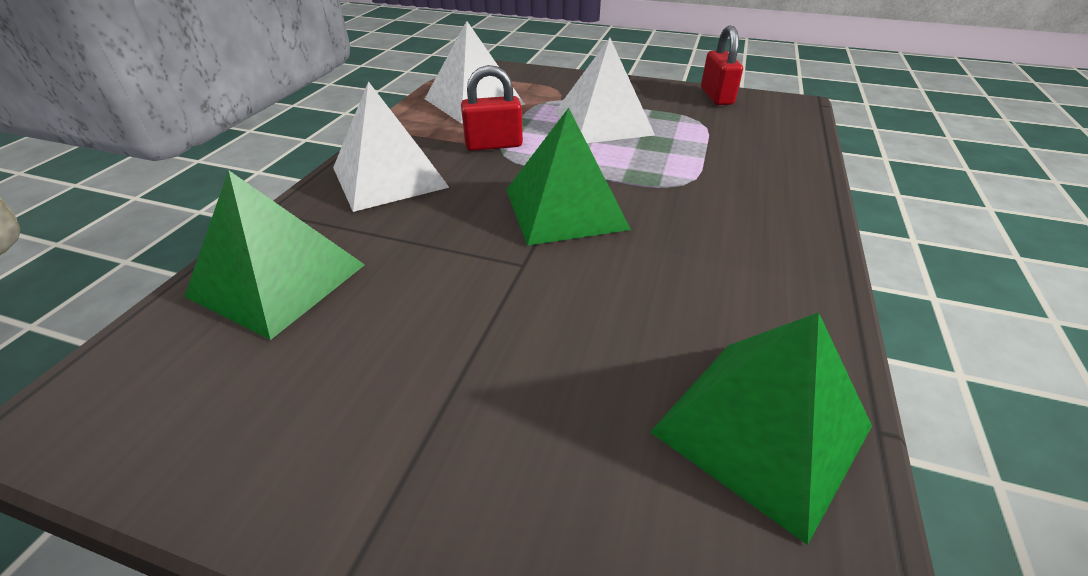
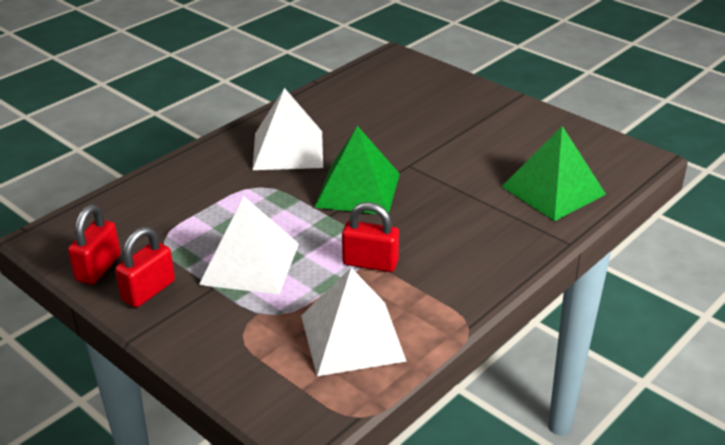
camera: 155 degrees left, 5 degrees down
white pyramid [333,81,449,212] -> white pyramid moved to [252,88,323,170]
green pyramid [650,312,872,545] -> none
none -> red padlock [115,227,175,307]

